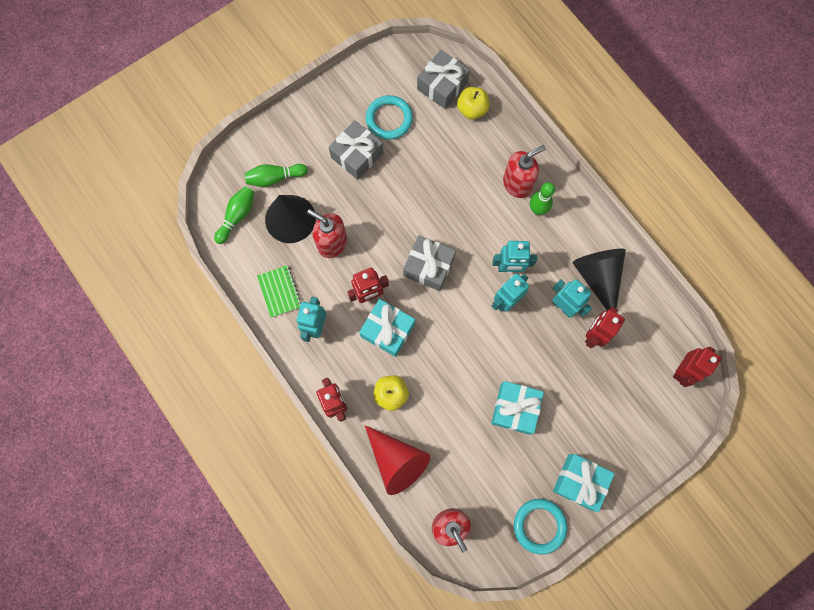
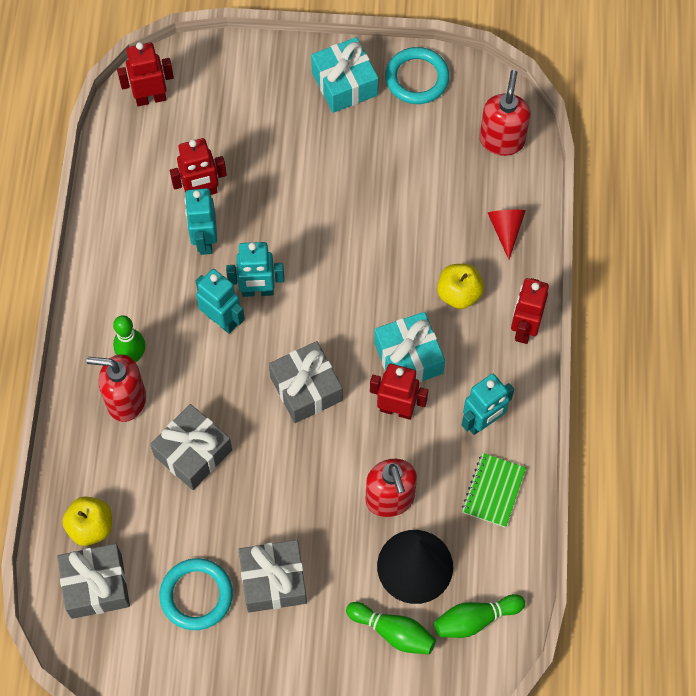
camera: 140 degrees left, 10 degrees down
red cone [365,425,430,495] -> red cone [488,210,525,259], size x0.54
turquoise gift [491,381,544,435] -> none
black cone [572,249,626,310] -> none
none -> grey gift [150,404,232,490]

